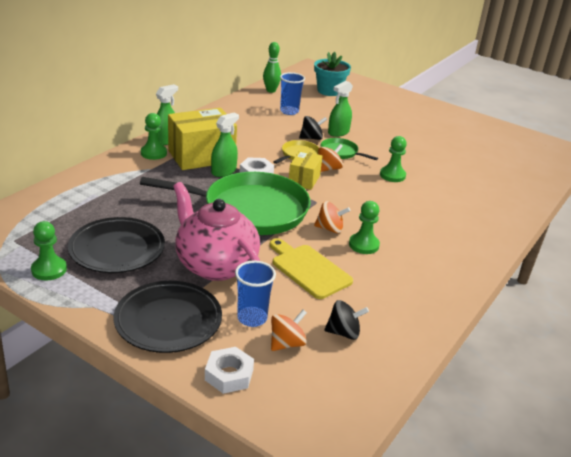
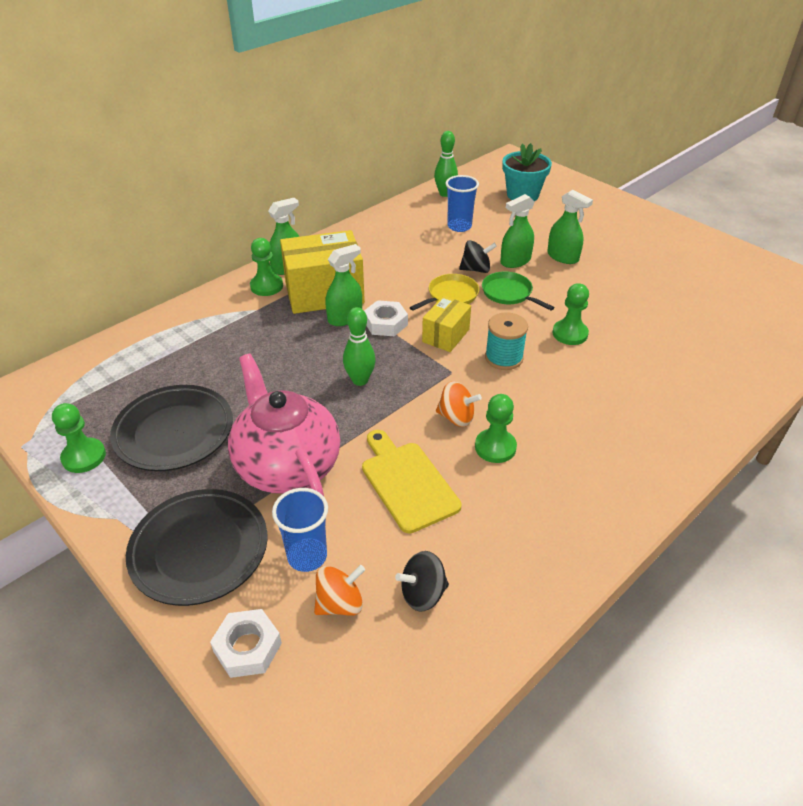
camera: 15 degrees right, 10 degrees up
green pan [140,172,311,235] -> green bowling pin [343,307,376,386]
orange spinning top [318,144,343,172] -> none
black spinning top [324,300,369,340] -> black spinning top turned 150 degrees clockwise [395,551,449,612]
none -> turquoise spool [485,312,528,370]
none -> green spray bottle [547,190,593,264]

